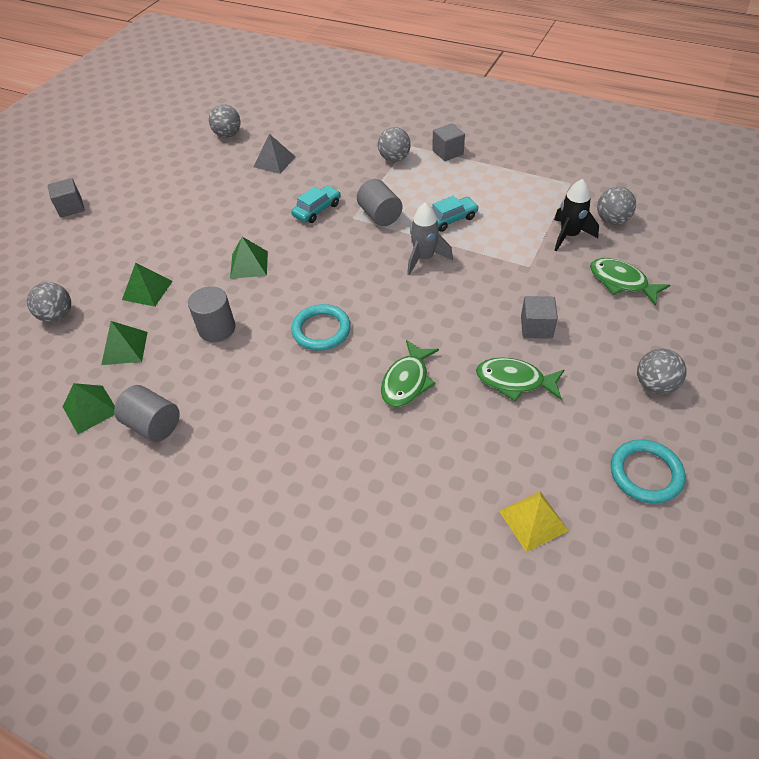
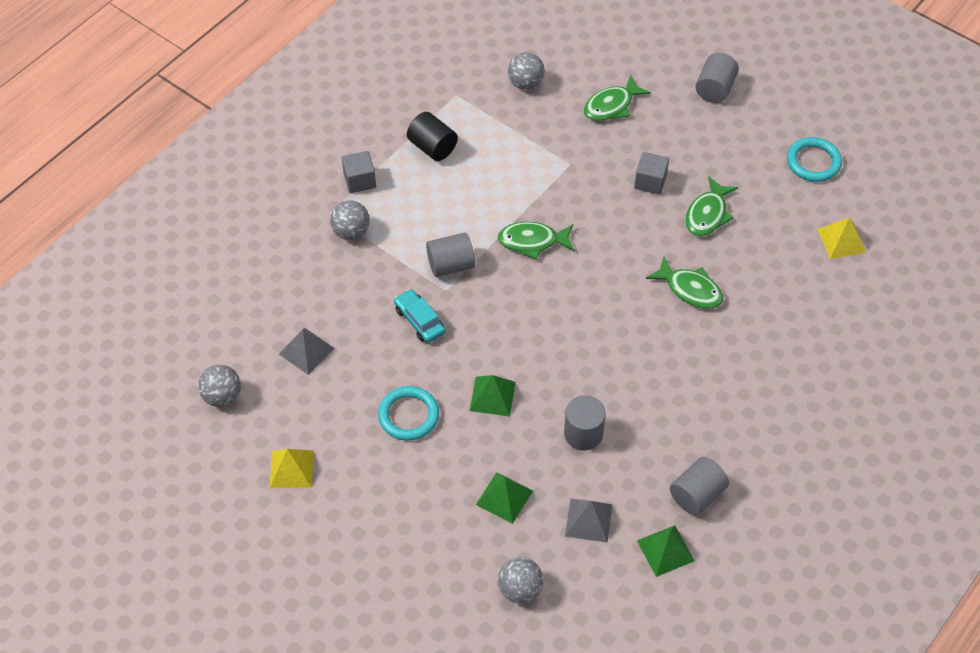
camera: 80 degrees left, 5 degrees up
grey cube [48,178,85,217] -> none
green pyramid [101,321,148,365] -> grey pyramid [565,499,613,543]
turquoise ring [291,304,351,351] -> turquoise ring moved to [378,386,439,441]
grey rocket [407,202,453,275] -> green fish [497,222,575,260]
turquoise car [432,196,479,232] -> none
black rocket [554,179,599,251] -> none
grey ball [637,349,687,394] -> none
none -> yellow pyramid [269,449,314,488]
none -> black cylinder [407,112,458,161]
none -> grey cylinder [695,53,739,103]

